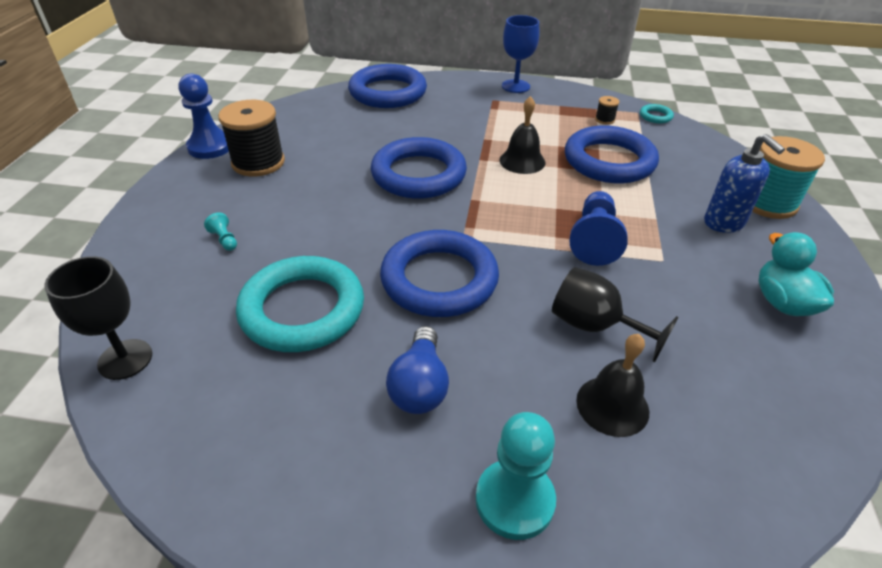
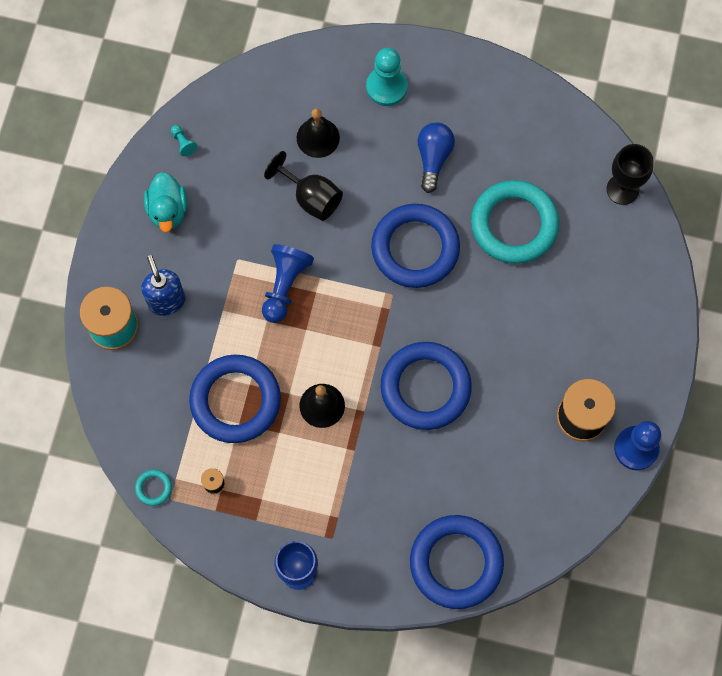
camera: 175 degrees left, 30 degrees up
turquoise pawn [204,213,237,251] -> turquoise pawn moved to [171,125,197,156]

